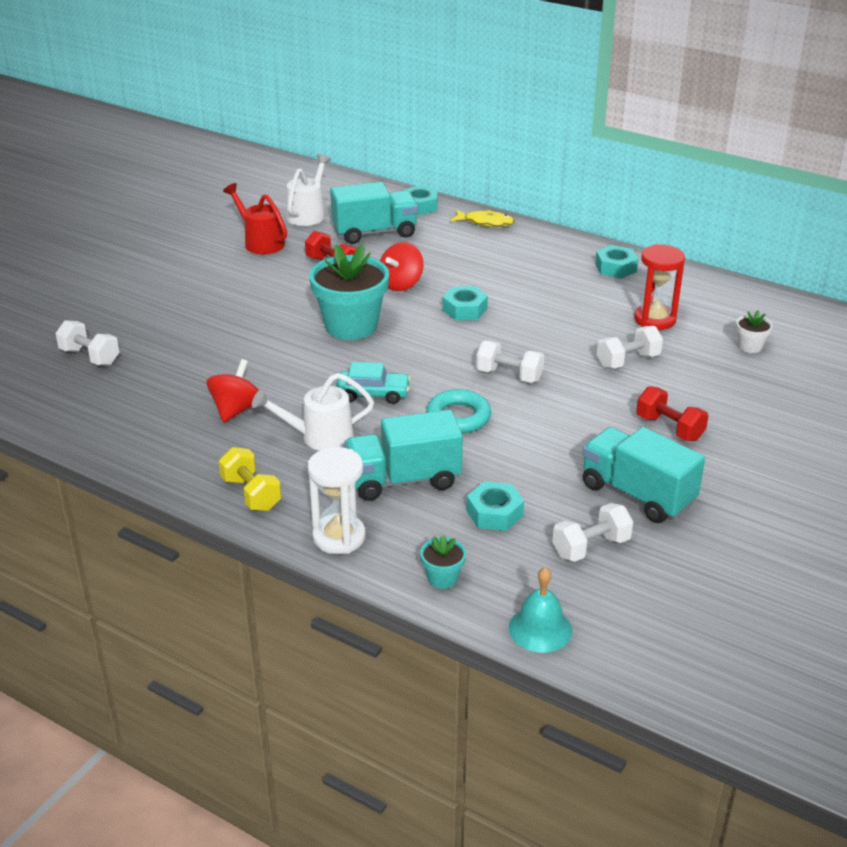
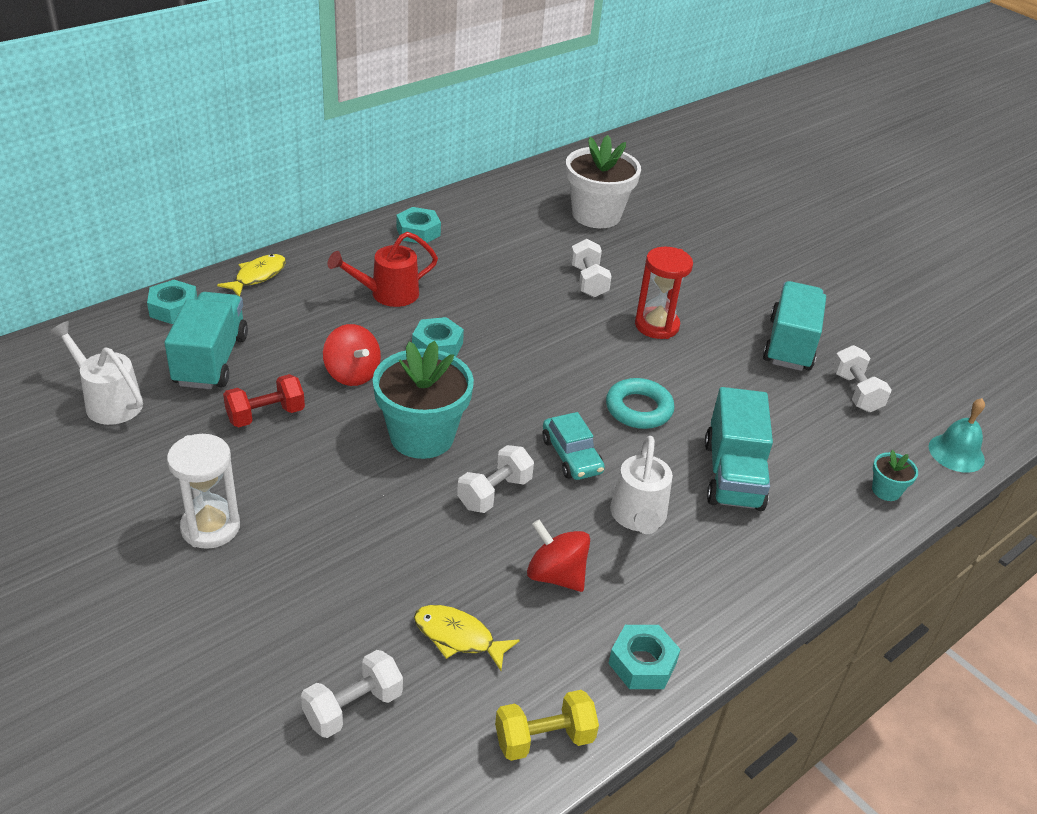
camera: 75 degrees left, 5 degrees up
yellow dumbbell [219,447,281,511] -> yellow dumbbell moved to [495,690,599,761]
red watering can [223,183,287,254] -> red watering can moved to [328,232,438,307]
white hourglass [308,447,365,554] -> white hourglass moved to [167,434,240,549]
turquoise car [336,362,411,404] -> turquoise car turned 135 degrees clockwise [542,412,605,480]
turquoise nut [466,482,524,531] -> turquoise nut moved to [608,625,681,689]
white dumbbell [476,341,544,383] -> white dumbbell moved to [457,445,534,513]
turquoise truck [582,427,705,523] -> turquoise truck turned 135 degrees clockwise [763,281,826,371]
red hourglass [634,244,685,330] -> red hourglass moved to [635,247,693,339]
red dumbbell [636,386,708,441] -> none
white flower pot [736,310,773,353] -> white flower pot [566,135,641,228], size x2.27
none -> yellow fish [414,605,520,671]

